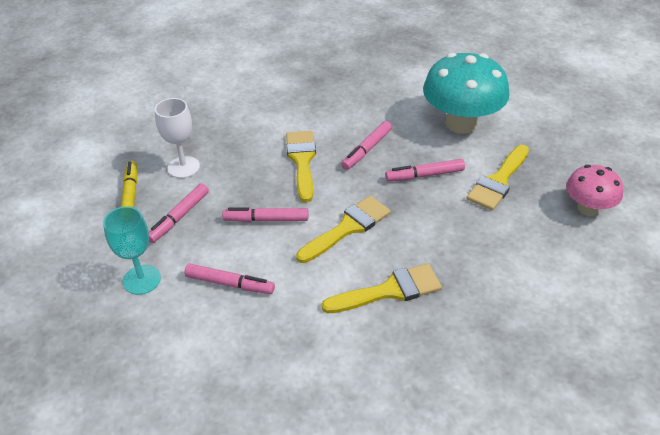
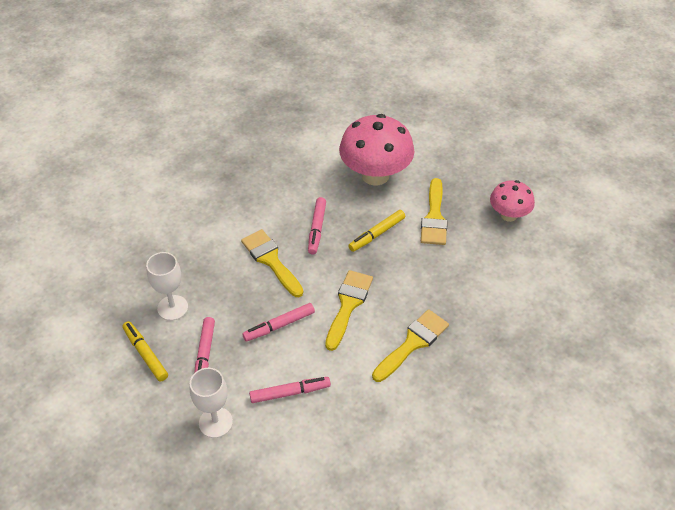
camera: 30 degrees left, 5 degrees up
turquoise goblet [103,206,161,295] -> white goblet [190,368,233,438]
pink marker [385,159,465,181] -> yellow marker [348,210,405,252]
turquoise mushroom [423,53,509,134] -> pink mushroom [339,114,414,186]

